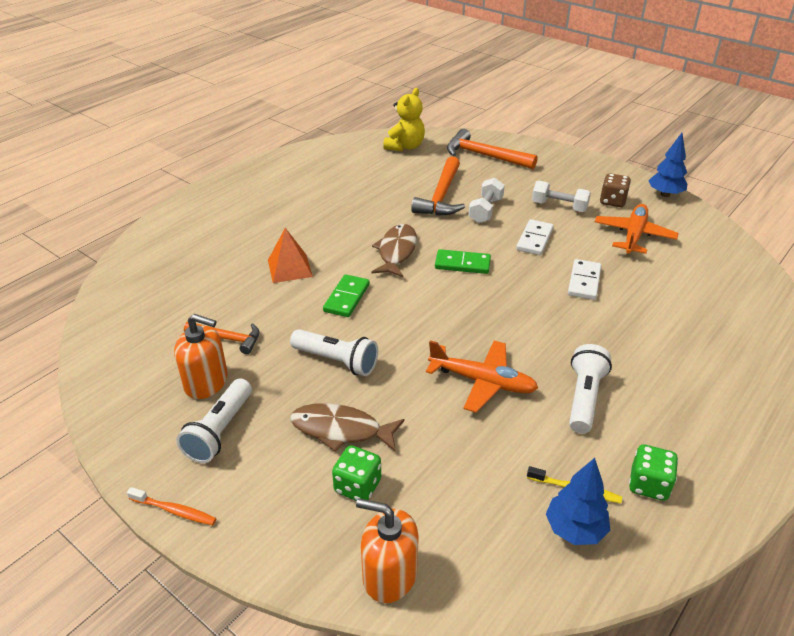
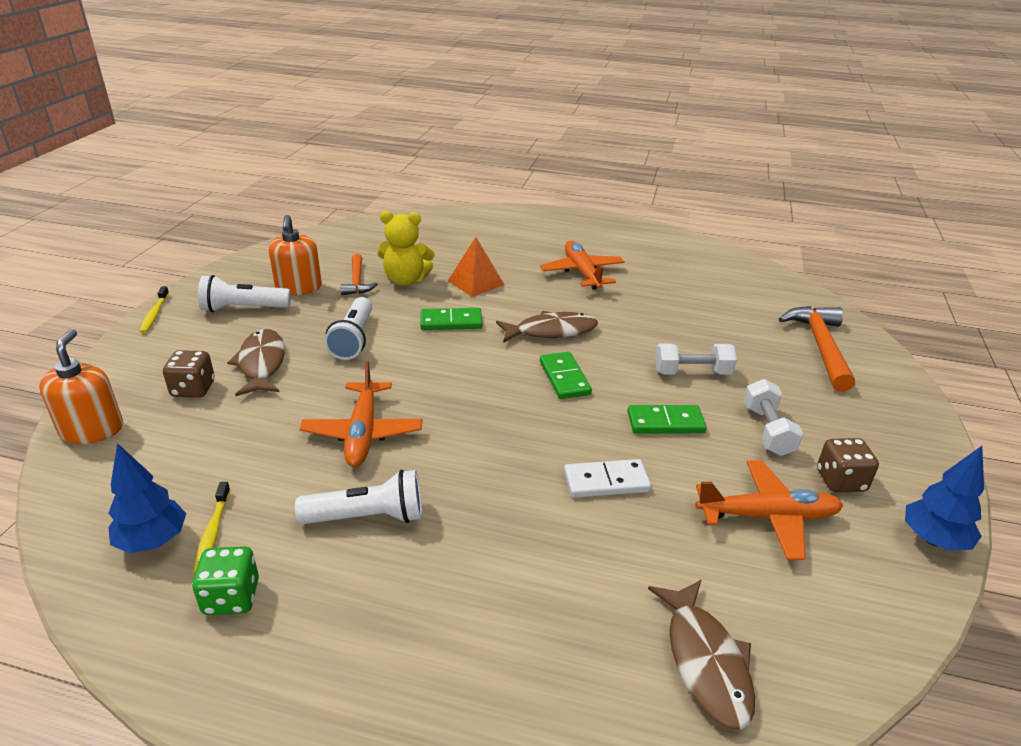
camera: 65 degrees right, 5 degrees down
orange toothbrush [127,487,217,525] -> yellow toothbrush [140,286,169,333]
green dice [332,445,381,501] -> brown dice [163,350,215,398]
yellow teddy bear [383,88,425,151] -> yellow teddy bear moved to [377,211,435,286]
orange hammer [411,156,465,216] -> none
white domino [516,219,554,255] -> green domino [628,405,707,433]
none -> orange plane [540,241,625,289]
none -> brown fish [648,579,755,730]

